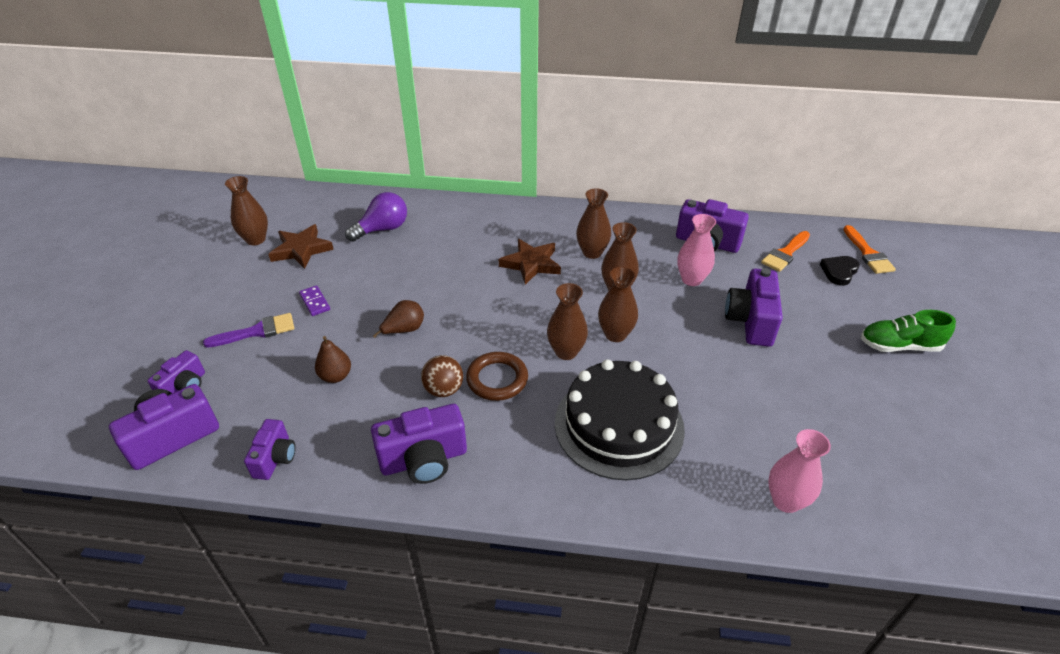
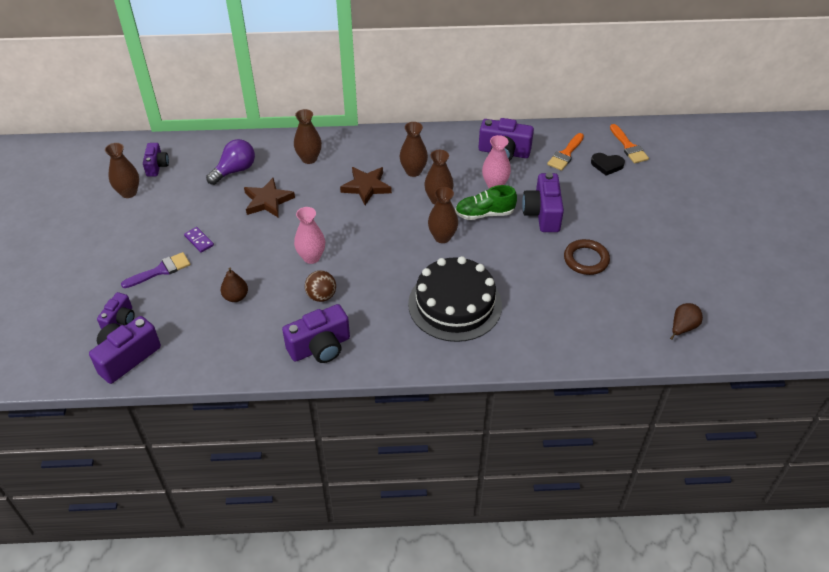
camera: 10 degrees left, 5 degrees up
purple camera [244,419,296,480] -> purple camera moved to [143,143,169,177]
brown star [268,224,334,269] -> brown star moved to [244,178,295,218]
brown pear [373,300,424,338] -> brown pear moved to [670,303,703,340]
brown ring [466,352,528,401] -> brown ring moved to [564,239,610,275]
brown vase [547,283,588,360] -> brown vase moved to [294,109,322,164]
pink vase [768,429,831,513] -> pink vase moved to [294,207,325,264]
black heart [820,256,860,286] -> black heart turned 105 degrees counterclockwise [591,153,625,176]
green shoe [861,310,956,352] -> green shoe moved to [455,185,517,220]

